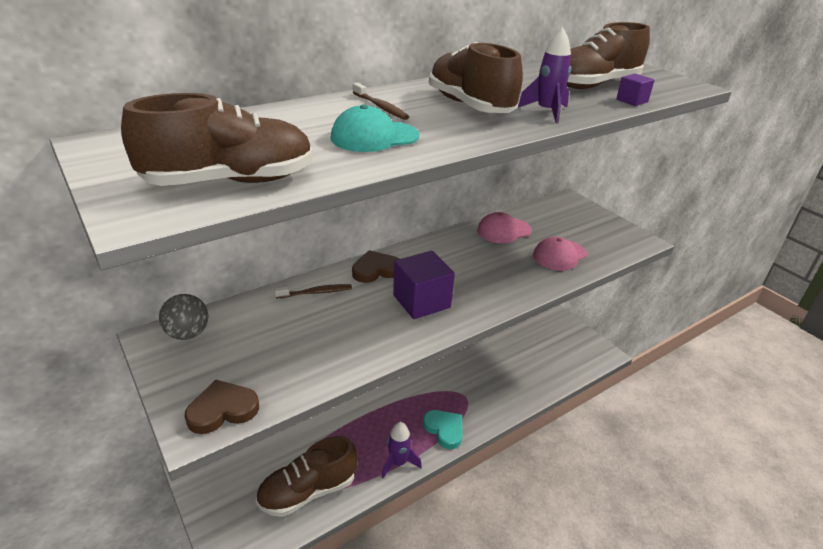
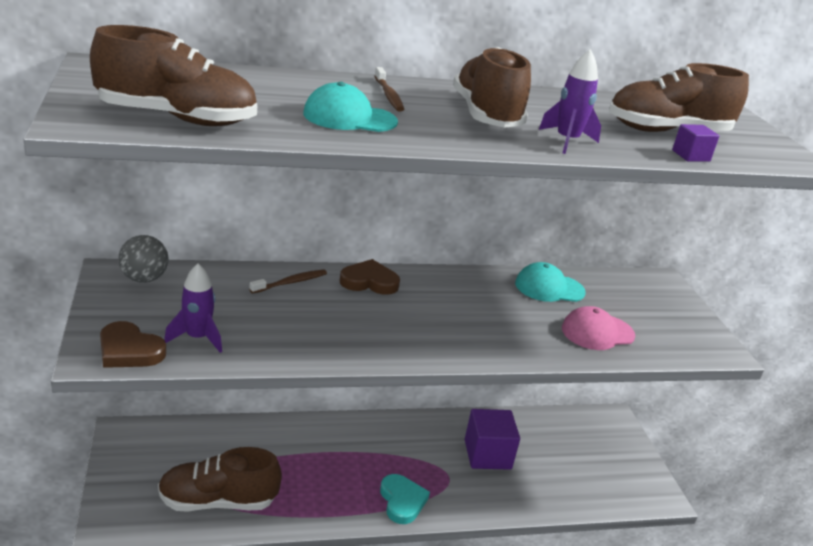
camera: 20 degrees right, 5 degrees down
brown heart [184,380,259,434] -> brown heart turned 150 degrees counterclockwise [100,321,166,368]
brown toothbrush [274,284,352,299] -> brown toothbrush turned 45 degrees counterclockwise [249,269,327,294]
purple rocket [382,422,422,478] -> purple rocket moved to [164,263,222,353]
purple cube [393,251,455,319] -> purple cube moved to [465,409,520,470]
pink cap [477,212,532,243] -> turquoise cap [515,262,586,302]

